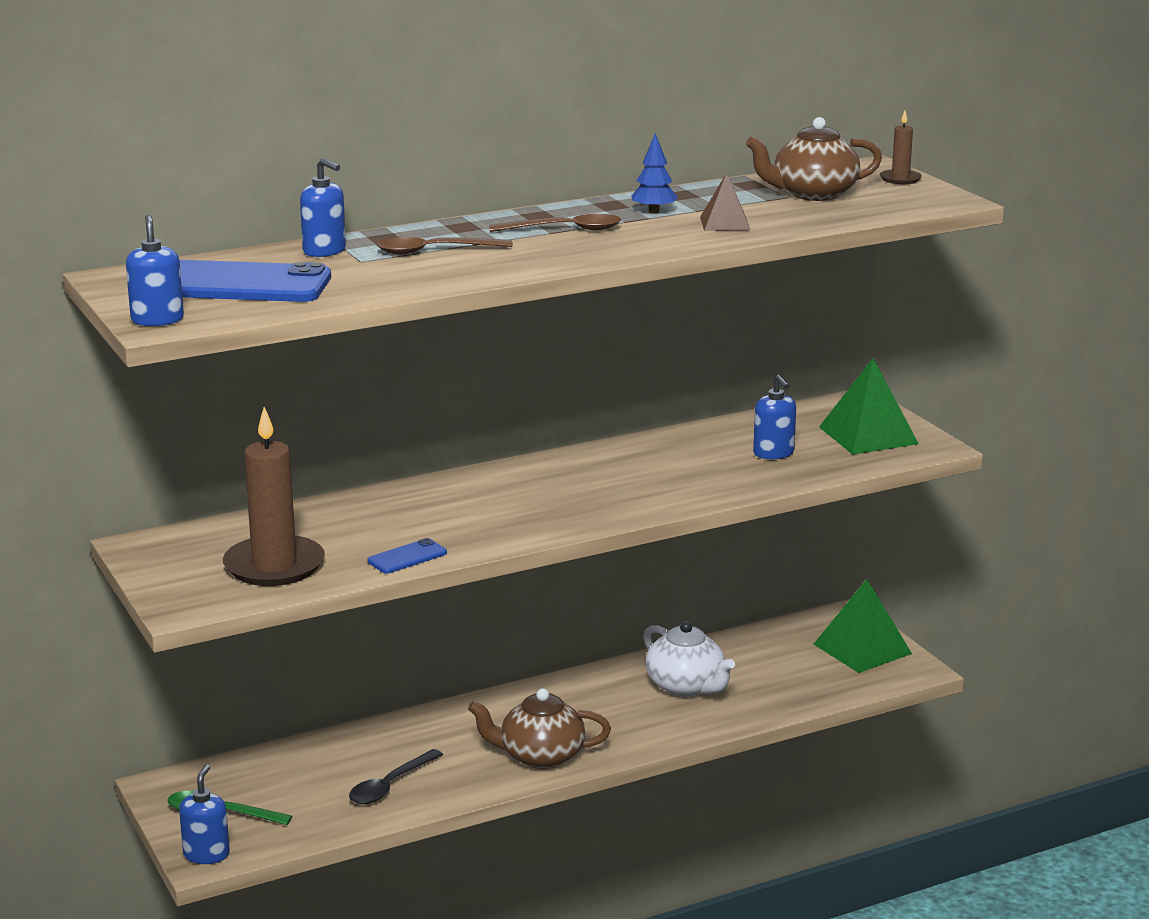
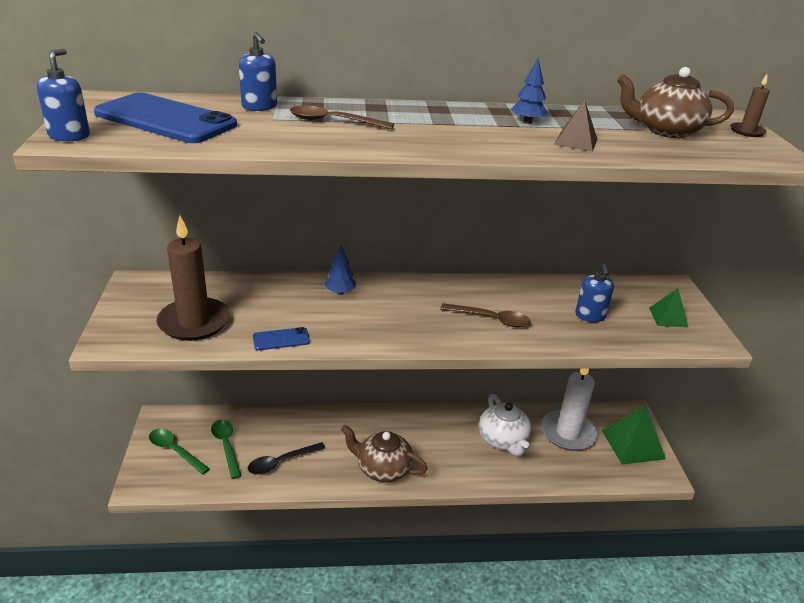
camera: 20 degrees right, 10 degrees up
blue soap dispenser [179,765,230,864] -> none
brown spoon [489,214,621,232] -> brown spoon moved to [440,303,530,327]
green pyramid [819,358,919,455] -> green pyramid [649,288,689,328], size x0.57
none -> green spoon [211,419,241,479]
none -> blue tree [324,245,356,295]
none -> white candle [541,369,597,451]

